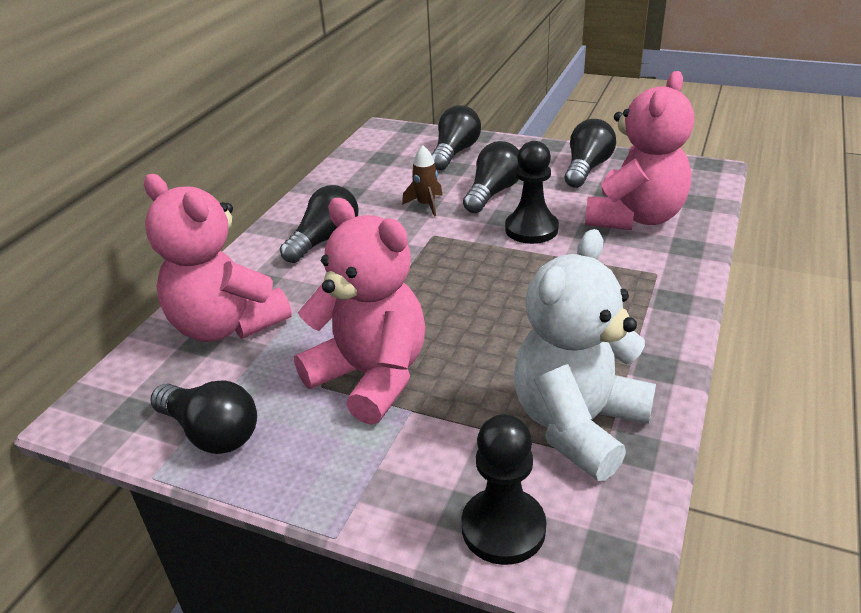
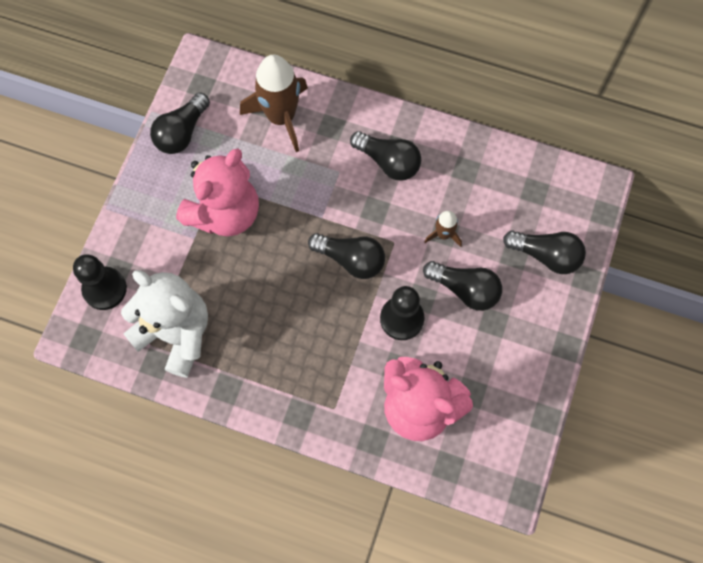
camera: 85 degrees right, 35 degrees up
pink teddy bear [144,174,292,342] -> brown rocket [240,55,308,152]
black light bulb [565,119,616,188] -> black light bulb moved to [308,233,385,279]

